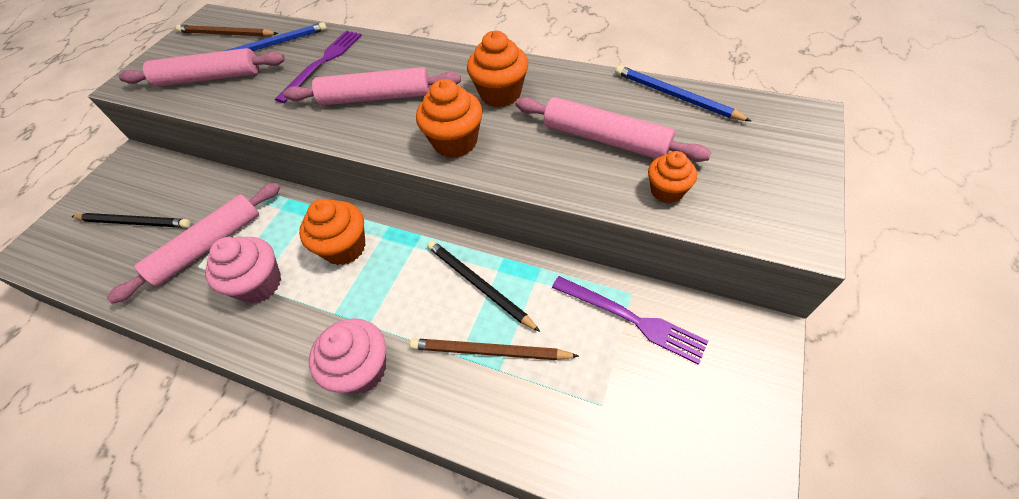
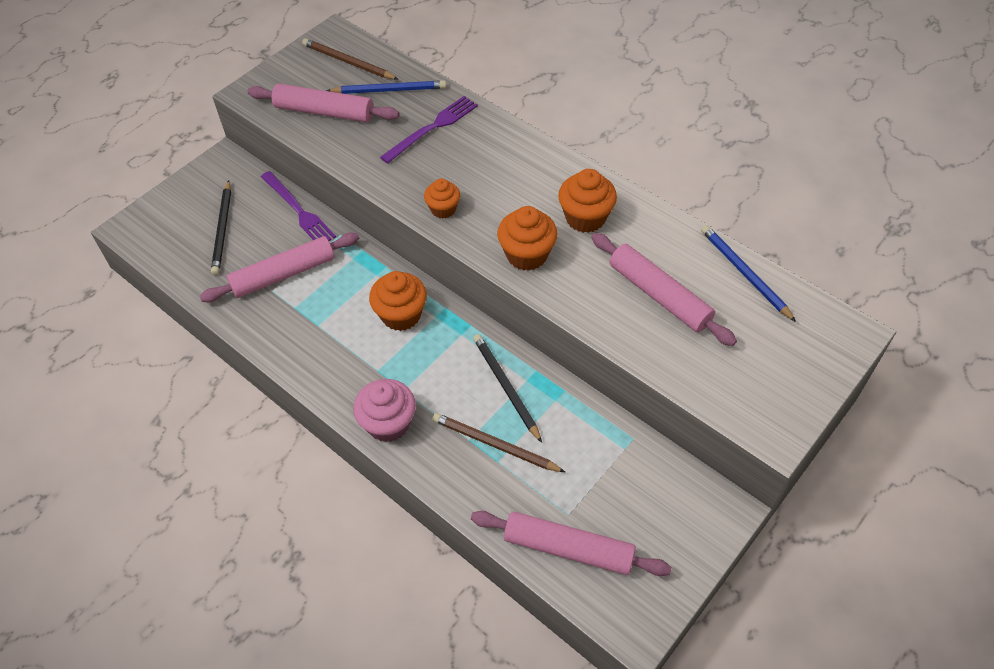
camera: 15 degrees right, 0 degrees up
black pencil [71,213,191,228] -> black pencil turned 60 degrees clockwise [211,180,231,275]
pink cupcake [205,237,281,303] -> none
pink rolling pin [283,67,461,105] -> pink rolling pin moved to [471,511,672,576]
purple fork [552,276,708,365] -> purple fork moved to [261,171,336,241]
orange cupcake [648,151,697,203] -> orange cupcake moved to [424,179,460,219]

